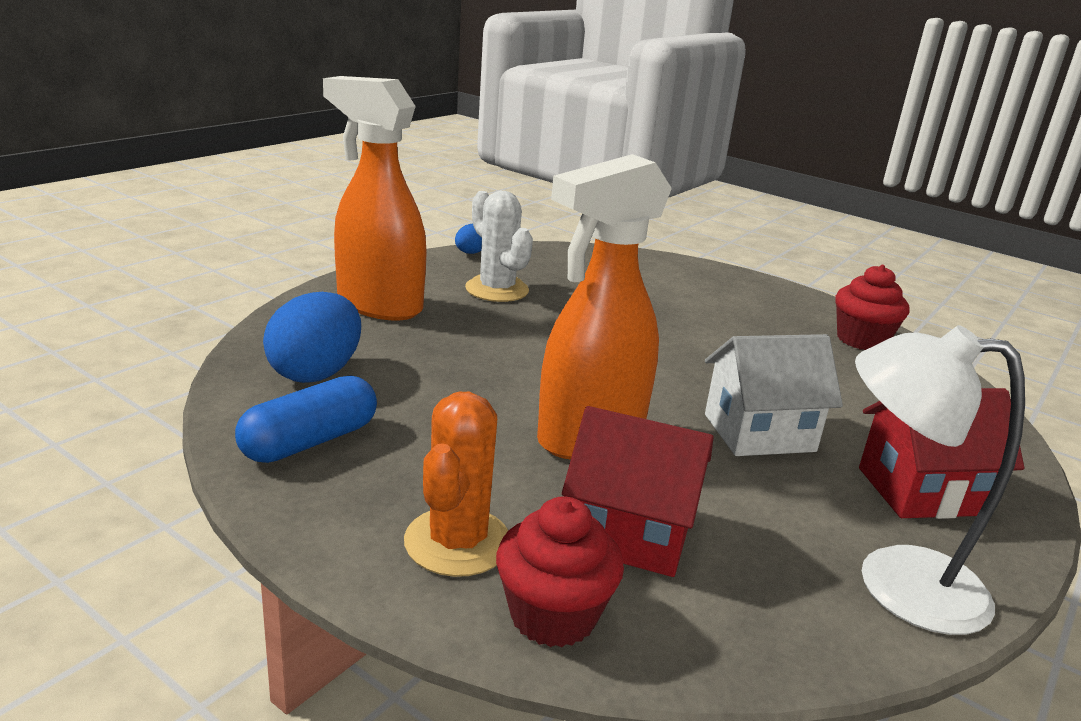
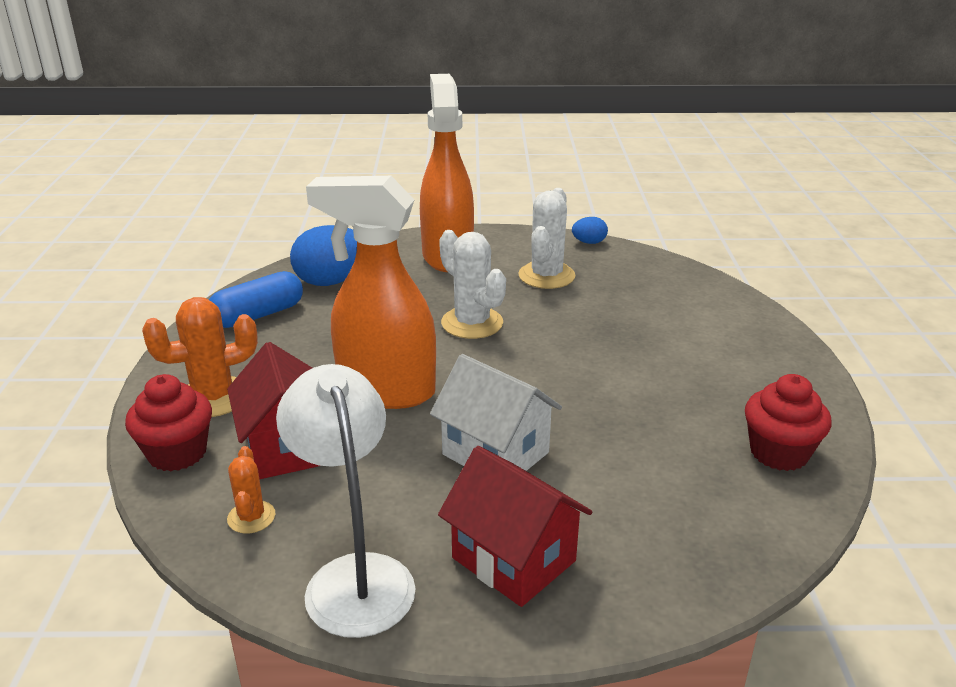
camera: 55 degrees right, 5 degrees up
blue capsule [235,376,377,463] -> blue capsule turned 45 degrees counterclockwise [209,271,303,328]
none -> orange cactus [227,446,276,533]
none -> white cactus [439,230,506,339]

